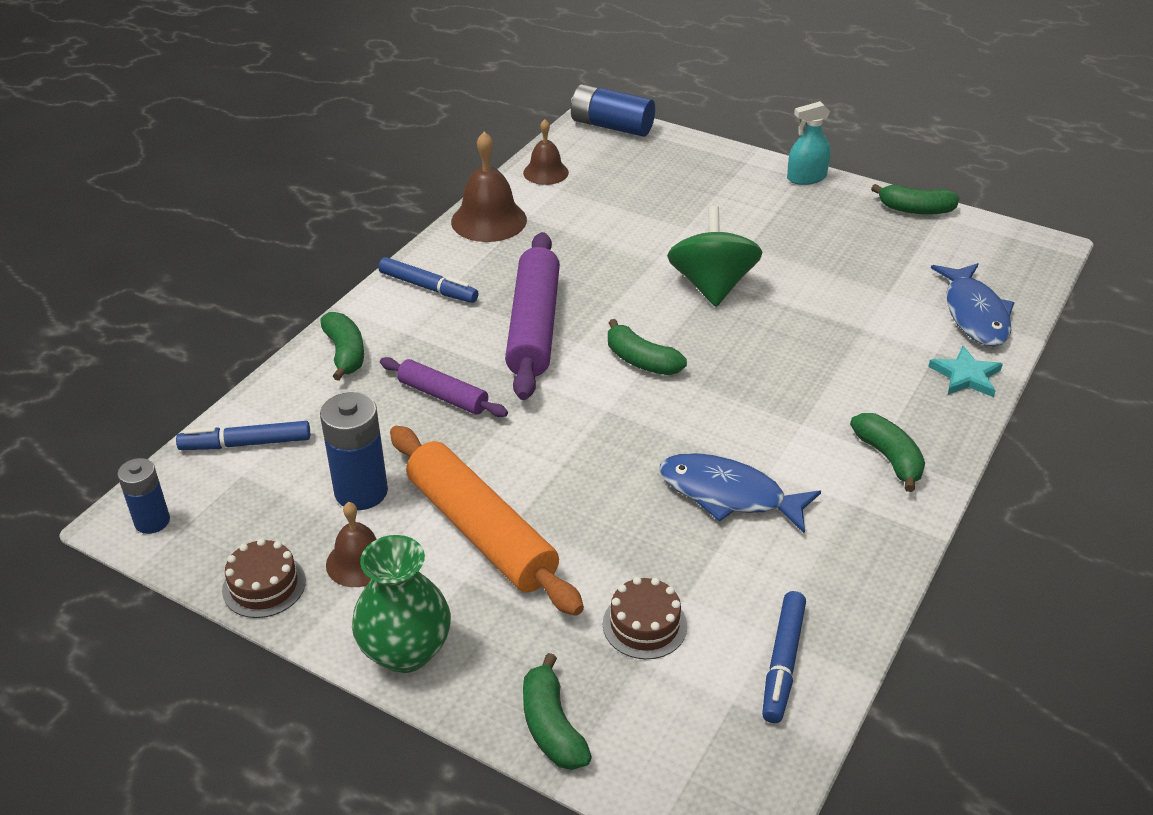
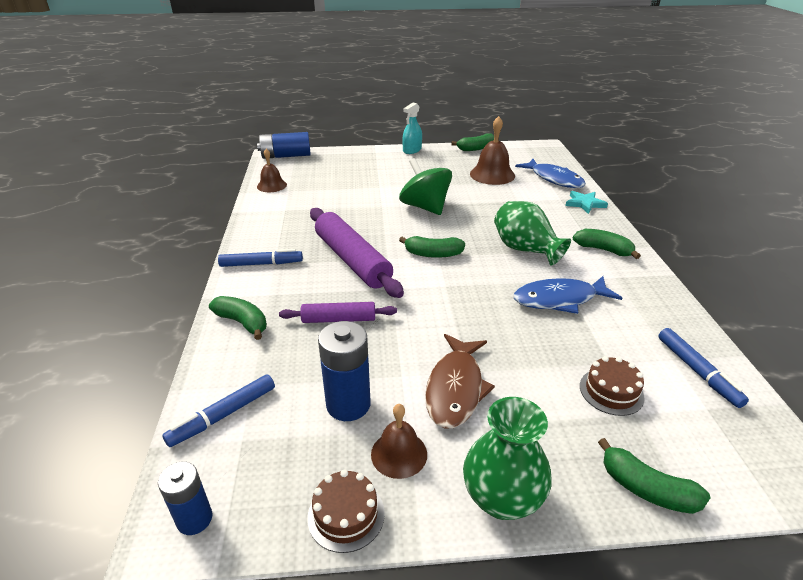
camera: 35 degrees left, 5 degrees down
orange rolling pin [390,426,584,616] -> brown fish [425,334,495,429]
brown bell [451,131,527,242] -> brown bell moved to [470,116,515,185]
none -> green vase [494,201,571,265]

